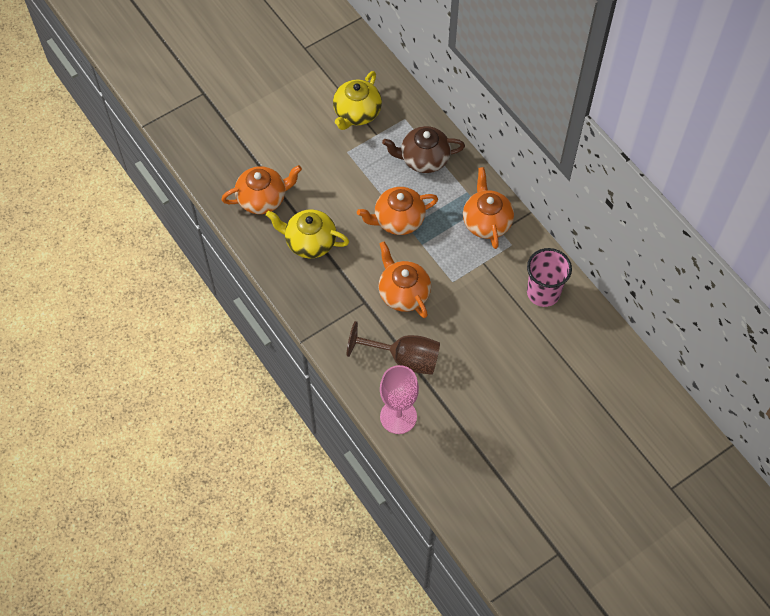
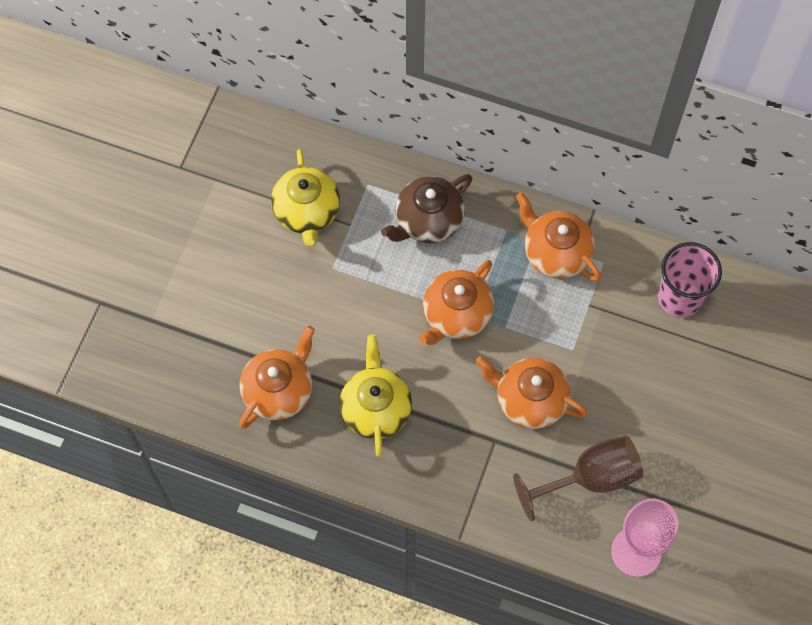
camera: 35 degrees left, 5 degrees up
yellow teapot [266,209,349,258] -> yellow teapot turned 105 degrees clockwise [339,335,412,457]

